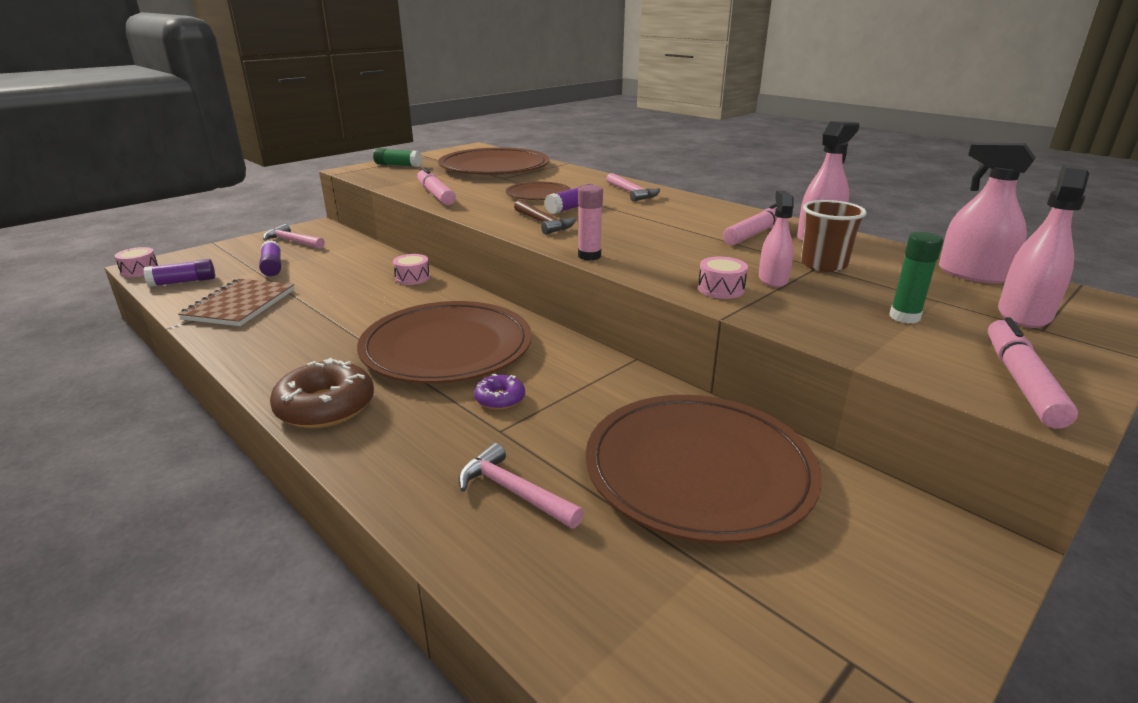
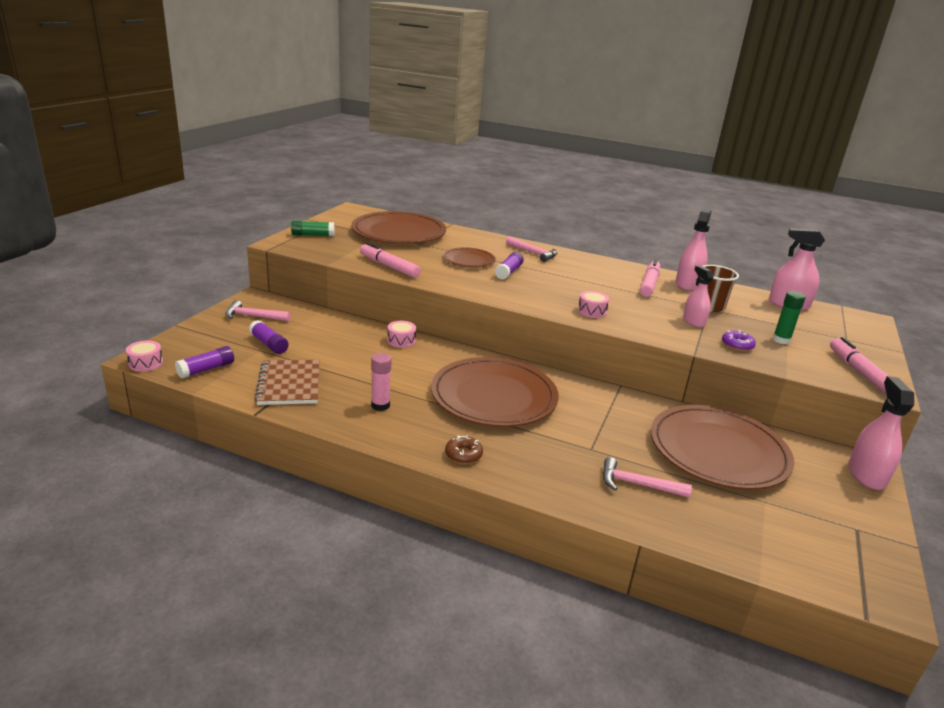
camera: 25 degrees left, 0 degrees up
brown donut [270,358,374,428] -> brown donut [445,435,483,464], size x0.53
purple donut [474,374,525,410] -> purple donut moved to [722,330,756,351]
brown hammer [514,200,576,235] -> none
pink glue stick [578,185,603,261] -> pink glue stick moved to [371,353,392,411]
pink drum [698,257,748,299] -> pink drum moved to [578,291,609,318]
pink spray bottle [998,164,1090,328] -> pink spray bottle moved to [848,376,914,490]

